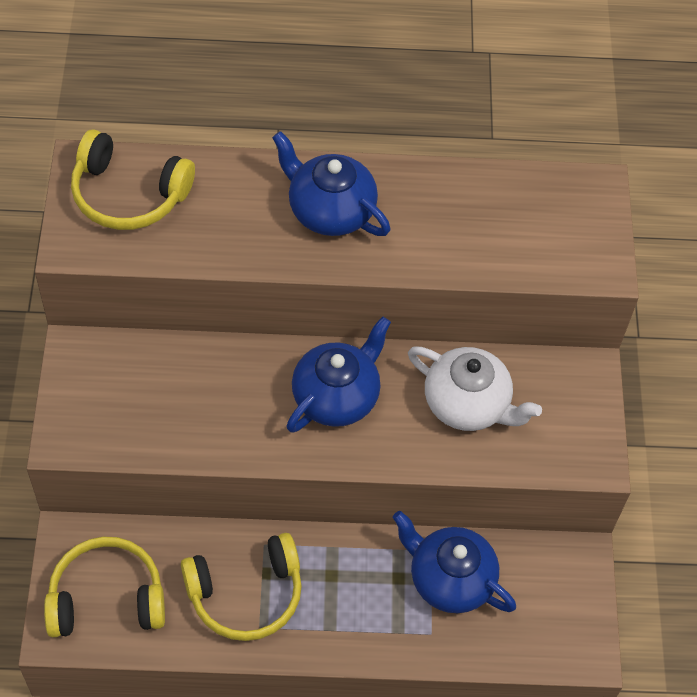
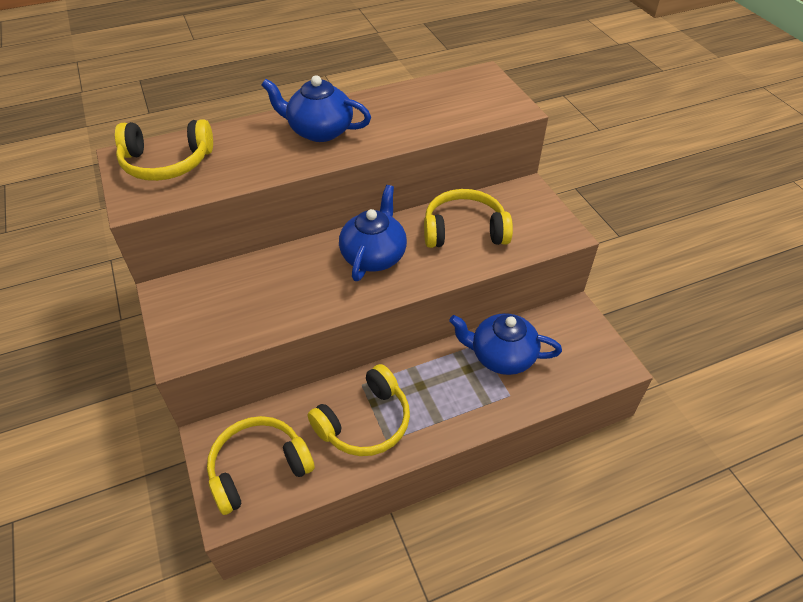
camera: 20 degrees left, 10 degrees down
white teapot [408,347,542,431] -> yellow headphones [424,189,513,248]

